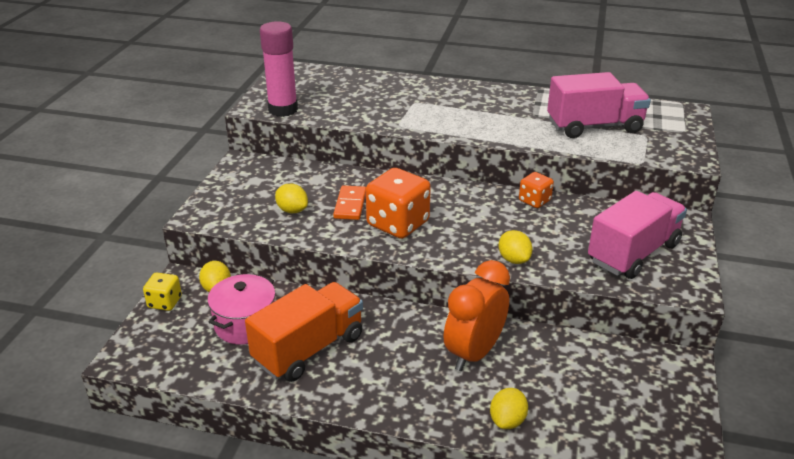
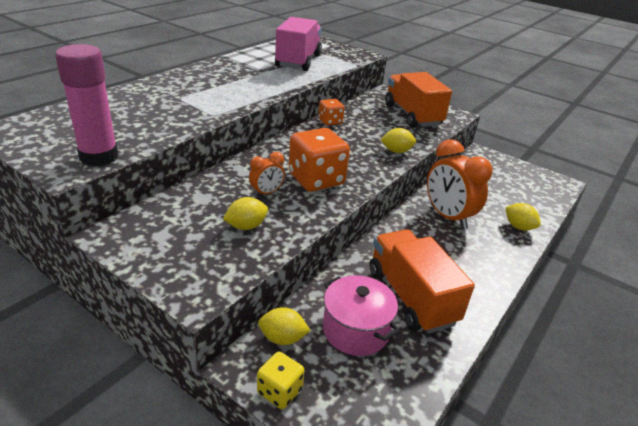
camera: 70 degrees left, 0 degrees up
orange domino [333,185,366,220] -> orange clock [249,152,285,197]
pink truck [588,191,687,279] -> orange truck [385,72,452,128]

